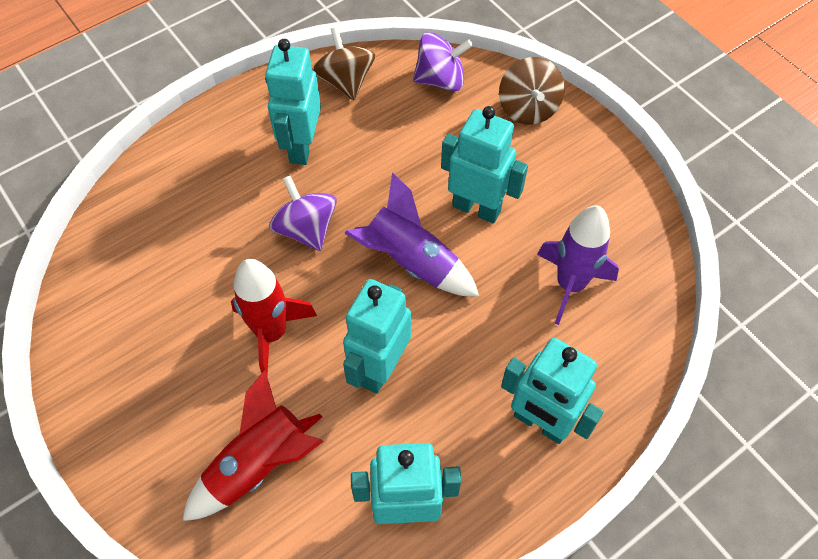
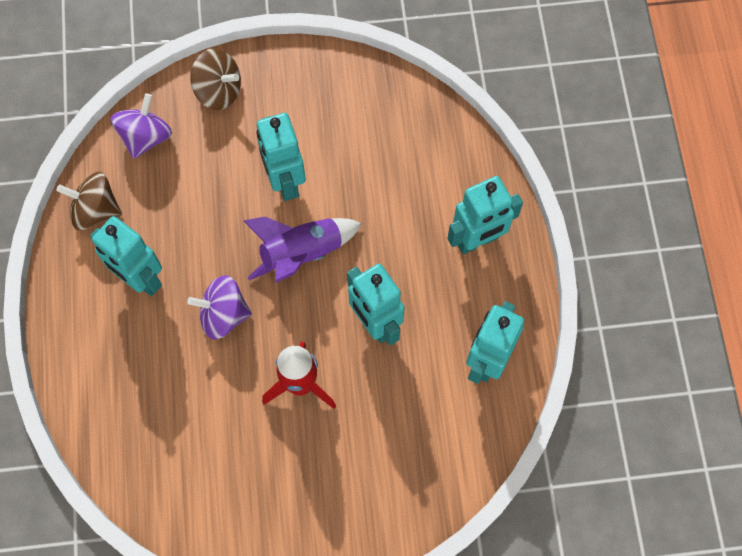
camera: 60 degrees left, 10 degrees up
red rocket [182,370,324,521] -> none
turquoise robot [441,106,528,223] -> turquoise robot turned 75 degrees counterclockwise [257,113,306,201]
purple rocket [537,205,619,325] -> none

